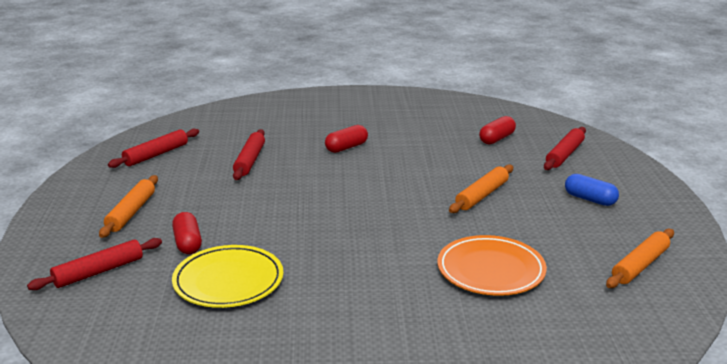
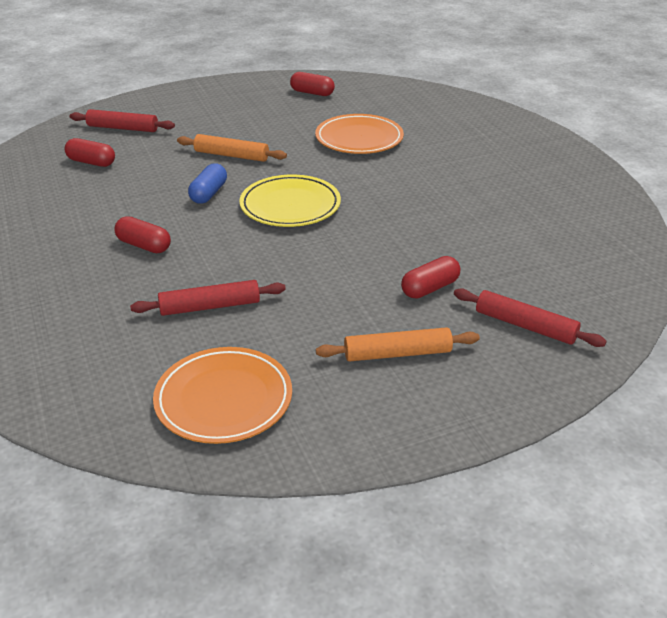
camera: 110 degrees left, 10 degrees up
red rolling pin [108,129,199,168] -> orange plate [153,347,292,444]
yellow plate [172,245,283,308] -> yellow plate moved to [239,175,341,227]
blue capsule [565,174,619,206] -> blue capsule moved to [188,164,227,204]
orange rolling pin [606,228,674,288] -> red capsule [290,72,335,96]

